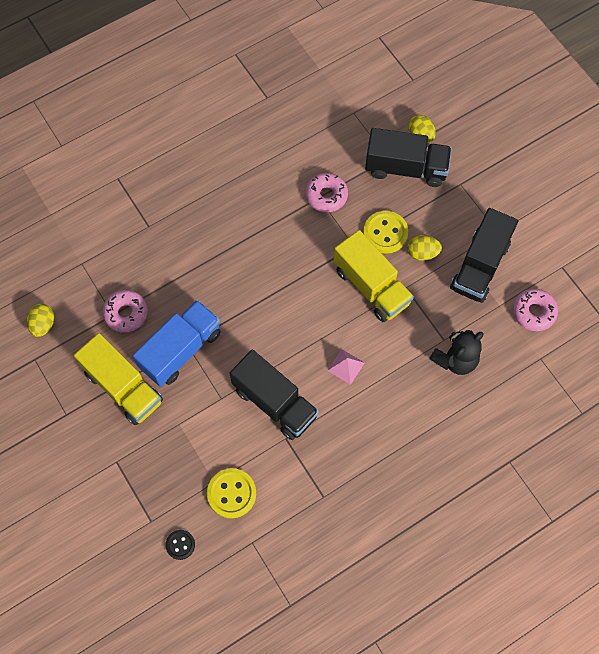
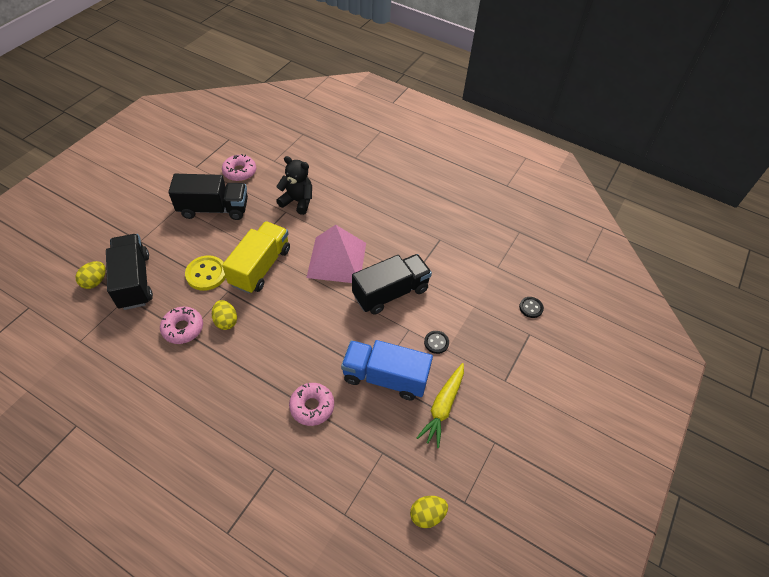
camera: 120 degrees left, 15 degrees down
yellow truck [74,333,163,425] -> yellow carrot [417,363,464,448]
pink donut [103,290,148,333] -> pink donut moved to [289,383,334,426]
yellow button [207,468,256,518] -> none
black truck [229,350,319,440] -> black truck turned 45 degrees clockwise [352,254,432,315]
pink pyramid [327,349,364,385] -> pink pyramid [306,225,366,283], size x2.32
yellow egg [407,235,442,261] -> yellow egg moved to [212,300,237,330]
none -> black button [424,331,449,354]

